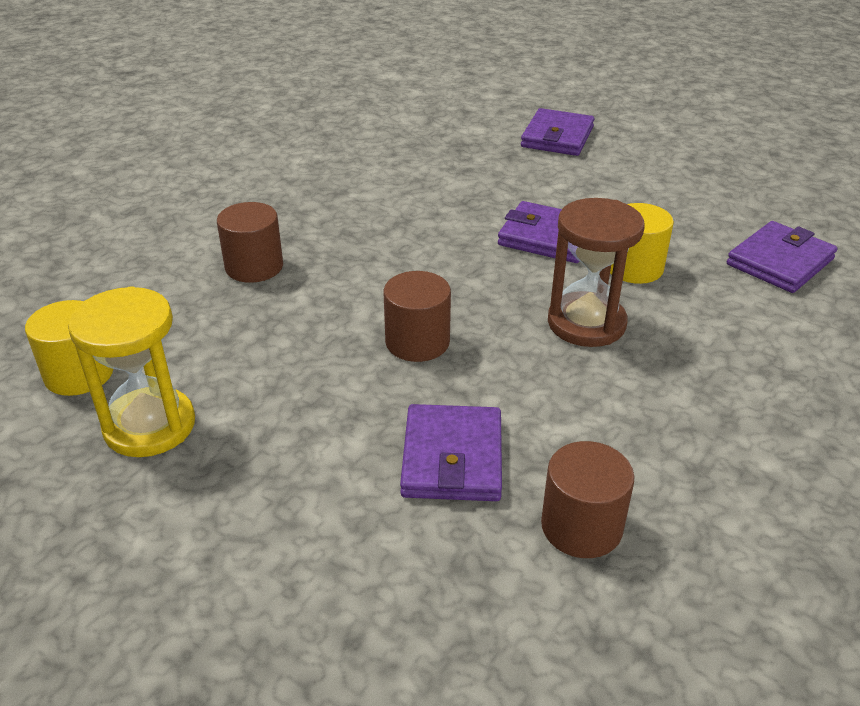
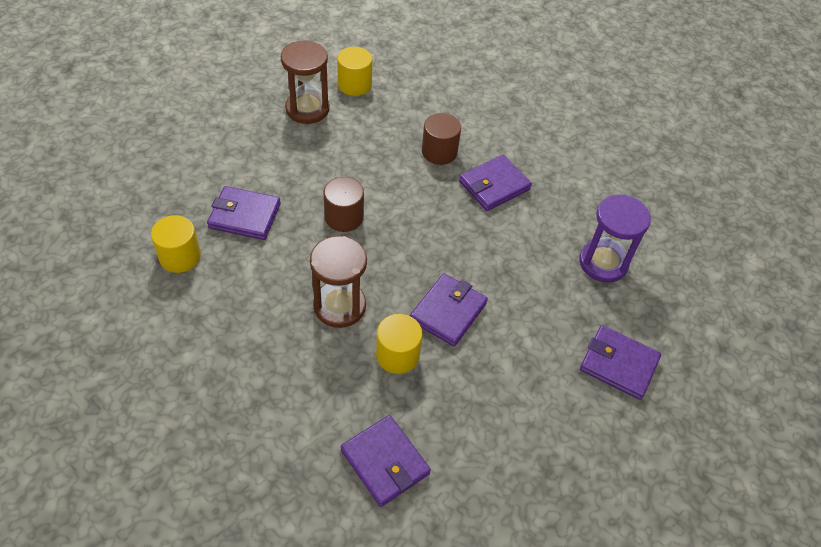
camera: 95 degrees right, 15 degrees up
yellow hourglass [68,286,195,457] -> brown hourglass [281,40,330,124]
brown cylinder [541,441,635,558] -> yellow cylinder [151,215,201,273]
none -> purple wallet [459,155,532,211]
none -> purple hourglass [579,194,651,282]

